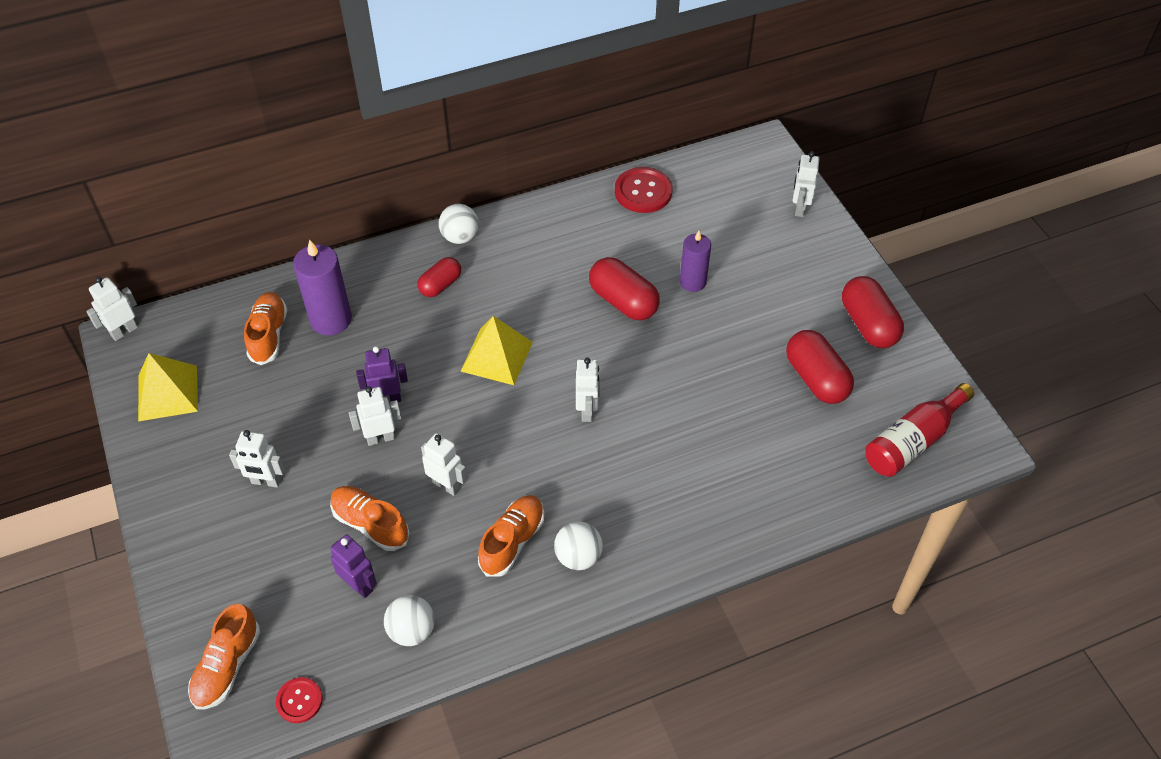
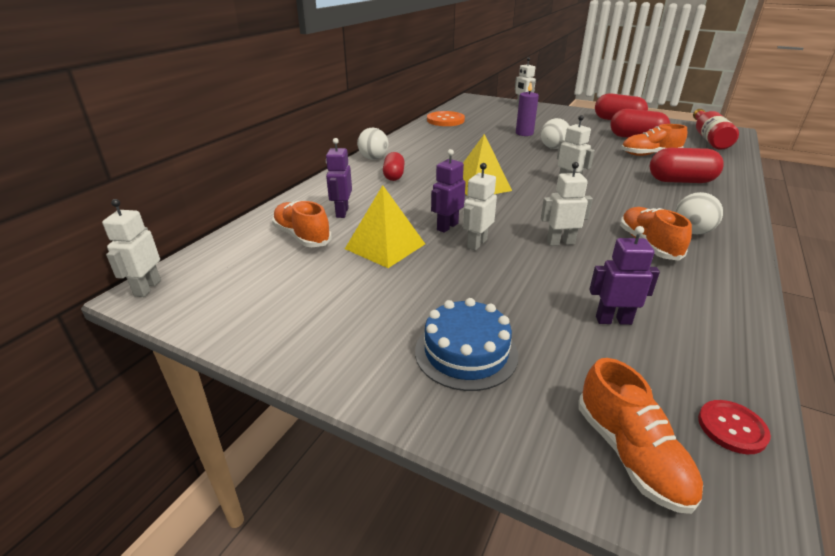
camera: 40 degrees left, 20 degrees down
yellow pyramid [138,353,198,421] -> yellow pyramid moved to [345,185,425,268]
white robot [229,430,285,488] -> none
purple candle [293,239,352,335] -> purple robot [326,138,352,218]
orange shoe [330,486,410,551] -> orange shoe moved to [621,124,687,156]
white ball [384,595,435,646] -> white ball moved to [541,118,570,149]
red capsule [589,257,660,321] -> red capsule moved to [650,148,724,183]
red button [615,167,673,213] -> orange button [427,111,465,126]
none -> blue cake [415,298,518,391]

